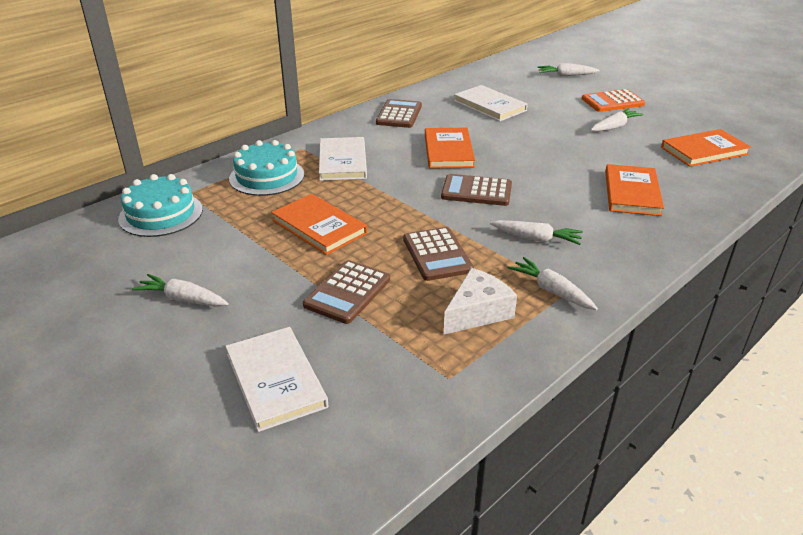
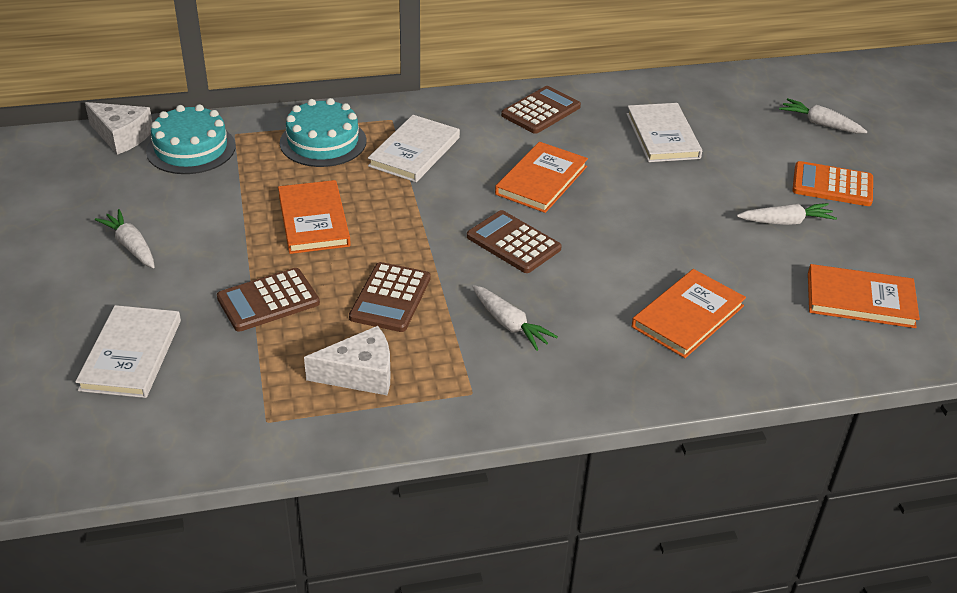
camera: 30 degrees right, 5 degrees up
white carrot [508,257,598,310] -> none
none -> white cheese [85,102,153,155]

